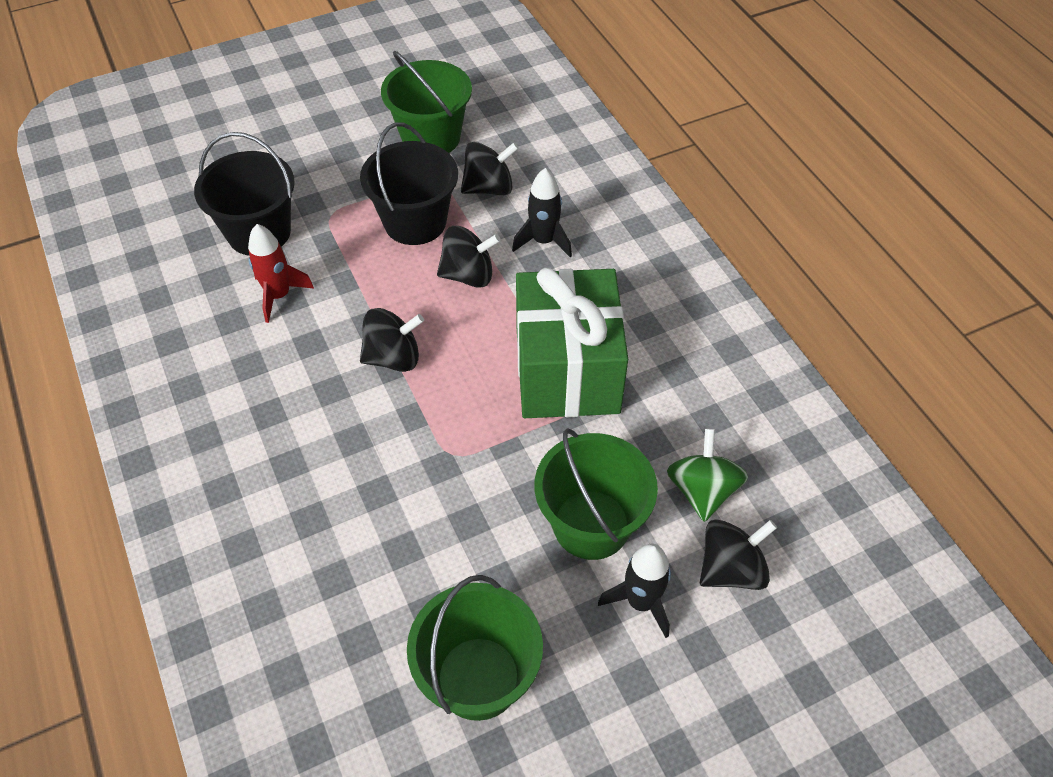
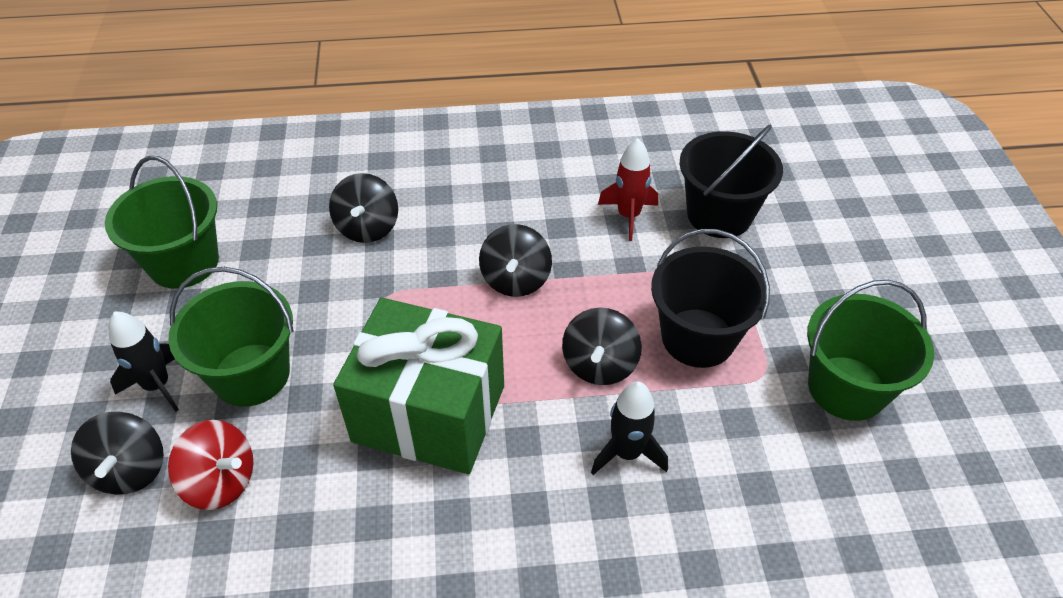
camera: 110 degrees right, 5 degrees down
black spinning top [461,142,519,195] -> black spinning top moved to [329,173,398,243]
green spinning top [667,429,748,522] -> red spinning top [168,420,253,510]

